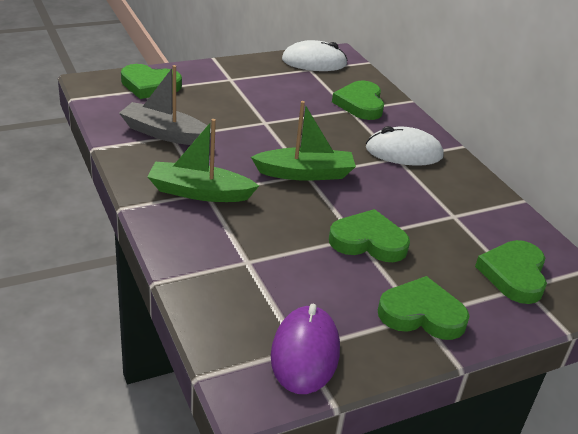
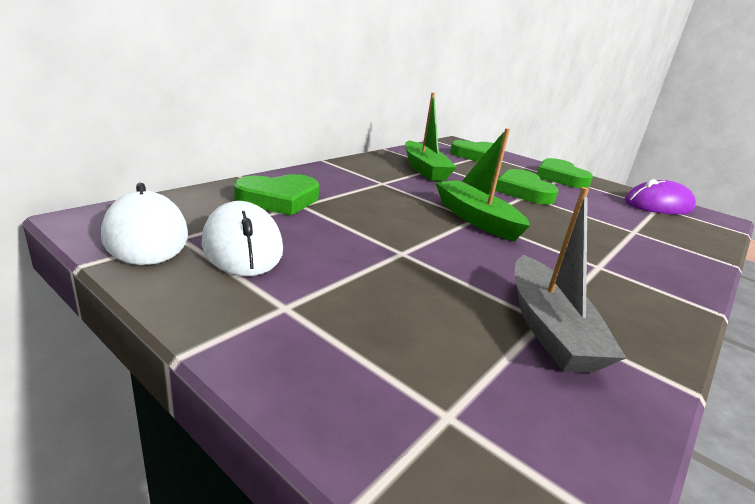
camera: 115 degrees left, 10 degrees down
green heart [121,64,182,99] -> none
green boat [147,119,259,202] -> green boat moved to [405,93,457,181]
white mouse [366,126,444,166] -> white mouse moved to [202,201,283,276]

